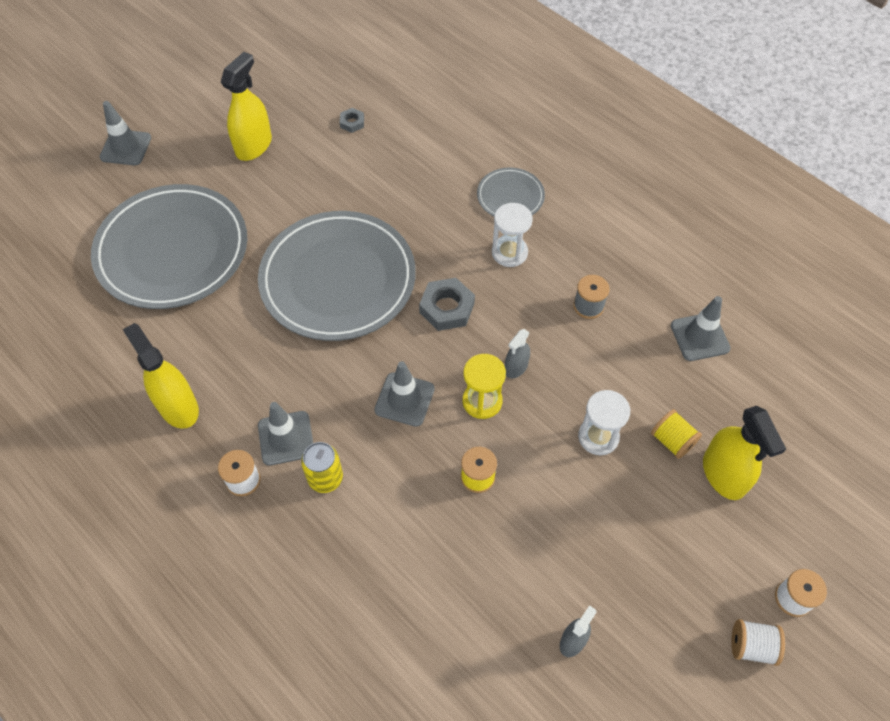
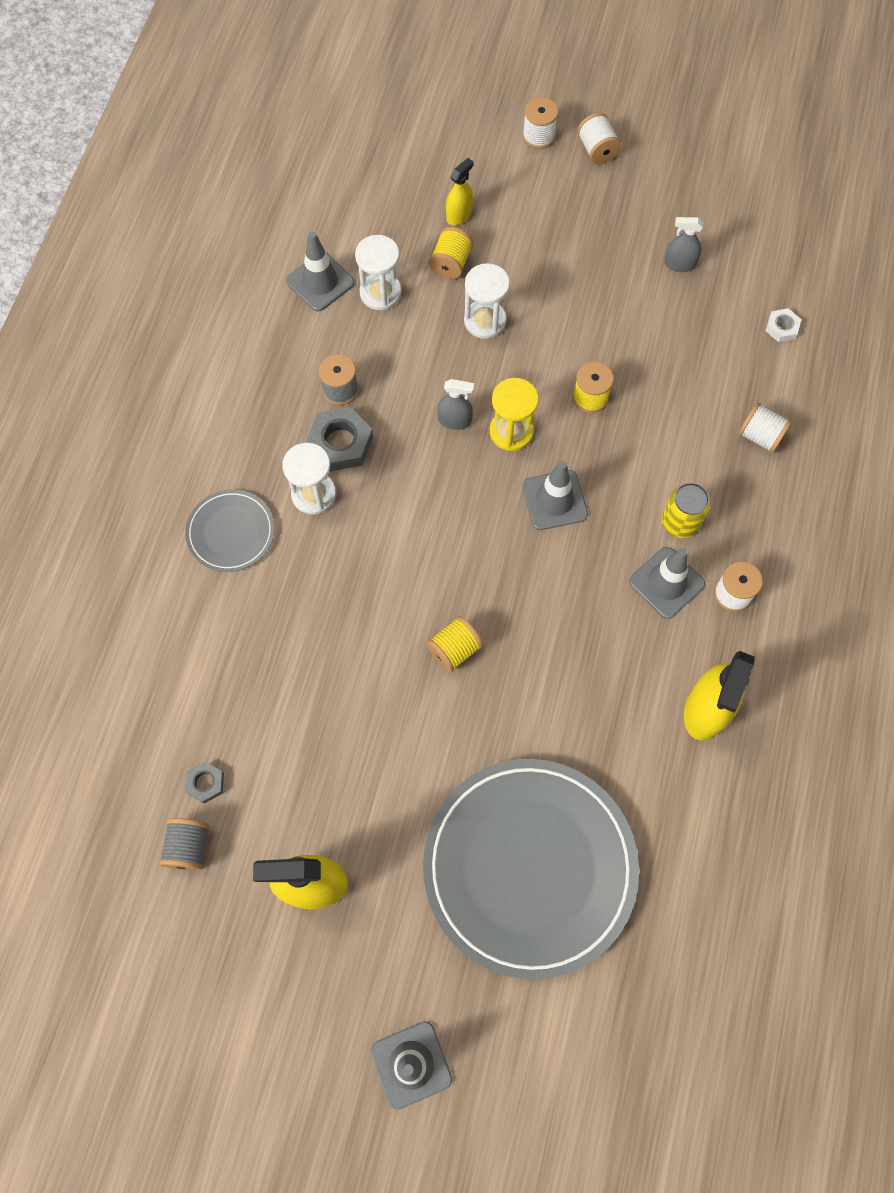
camera: 120 degrees left, 10 degrees up
grey plate [258,211,416,341] -> yellow spool [426,616,483,672]
grey nut [419,278,475,331] -> grey nut moved to [306,407,373,472]
yellow spray bottle [703,406,786,500] -> yellow spray bottle [446,158,473,225], size x0.55
none -> grey spool [159,818,209,871]
none -> white hourglass [355,235,402,311]
none -> white spool [738,402,792,453]
none -> white nut [765,308,801,342]

